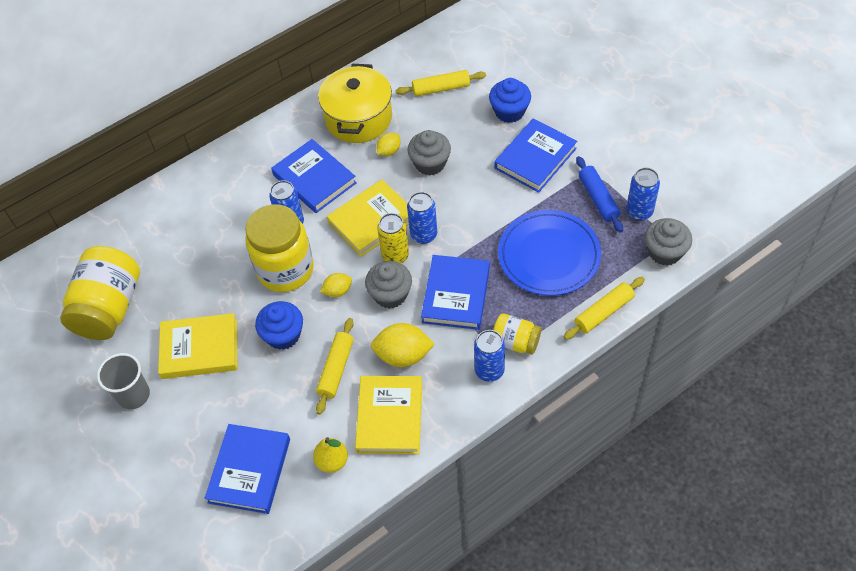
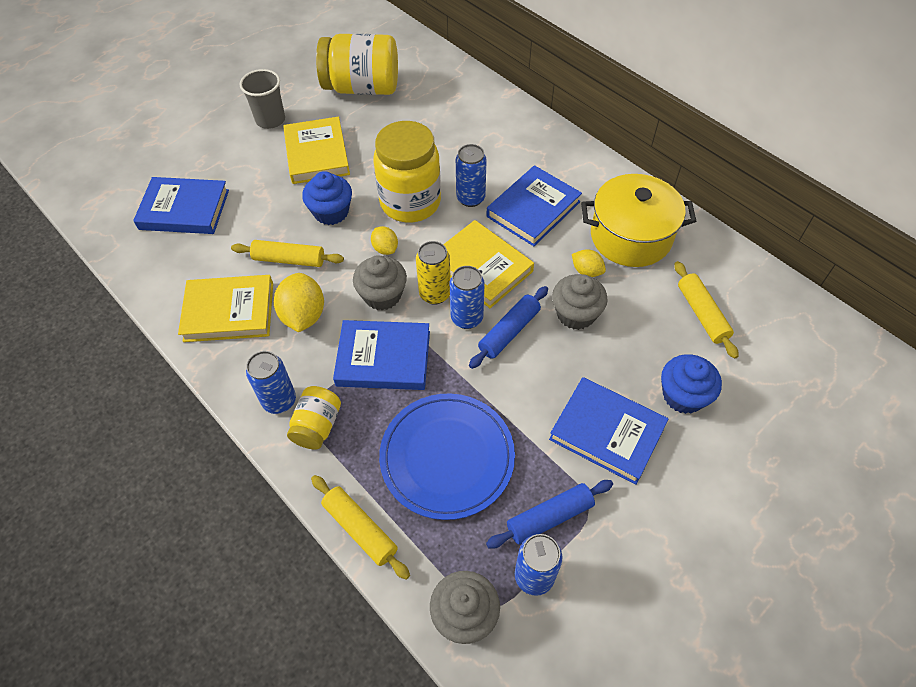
camera: 80 degrees right, 0 degrees up
yellow pear [313,437,348,473] -> none
none -> blue rolling pin [469,286,548,369]

